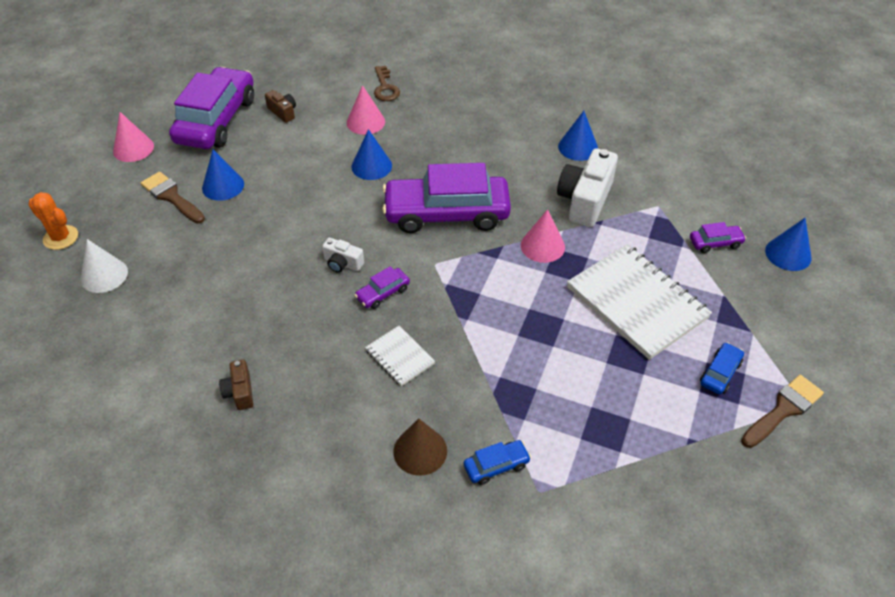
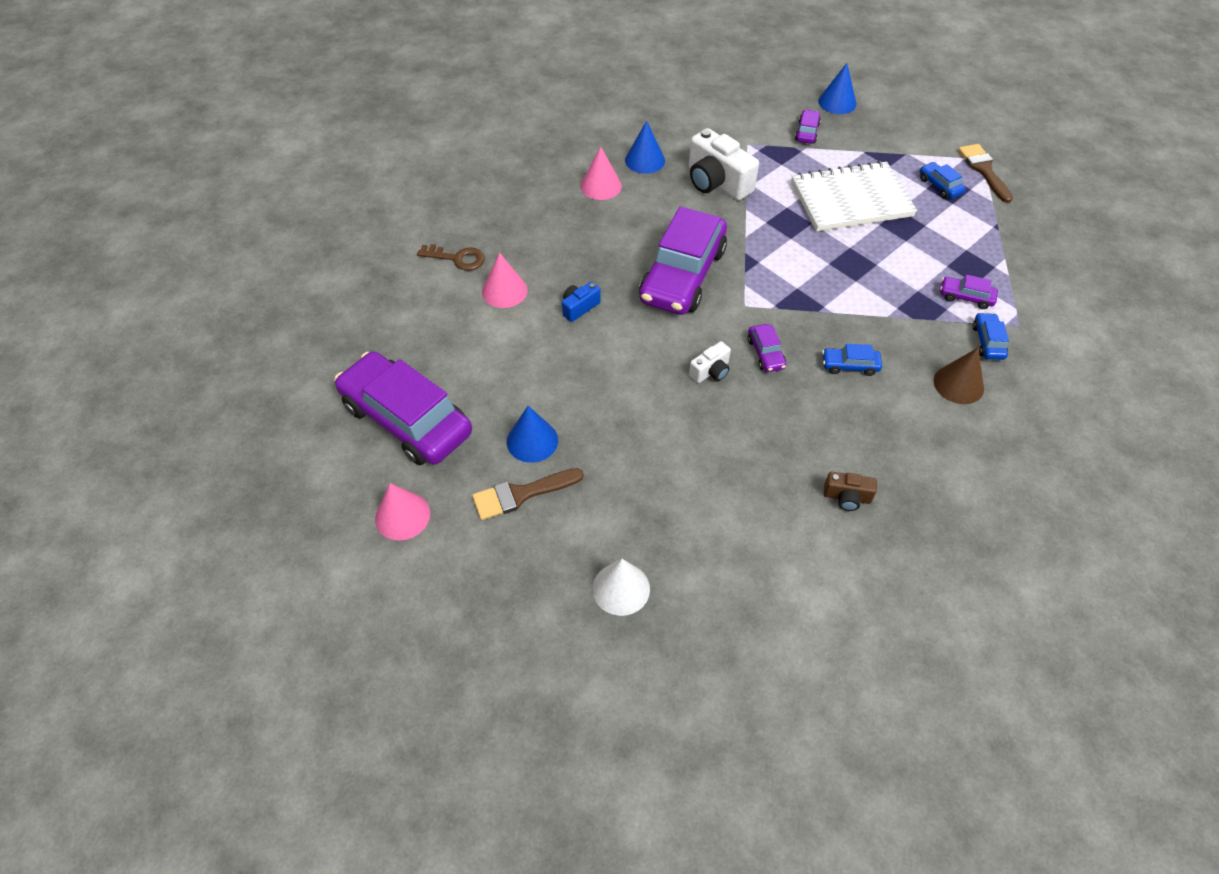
camera: 65 degrees left, 5 degrees up
orange cactus [28,192,78,250] -> none
brown camera [265,90,296,123] -> none
blue cone [352,129,392,180] -> blue camera [562,282,601,322]
white notebook [365,326,435,386] -> blue car [822,344,882,376]
pink cone [521,209,565,263] -> pink cone moved to [581,147,622,200]
none -> purple car [940,275,998,309]

